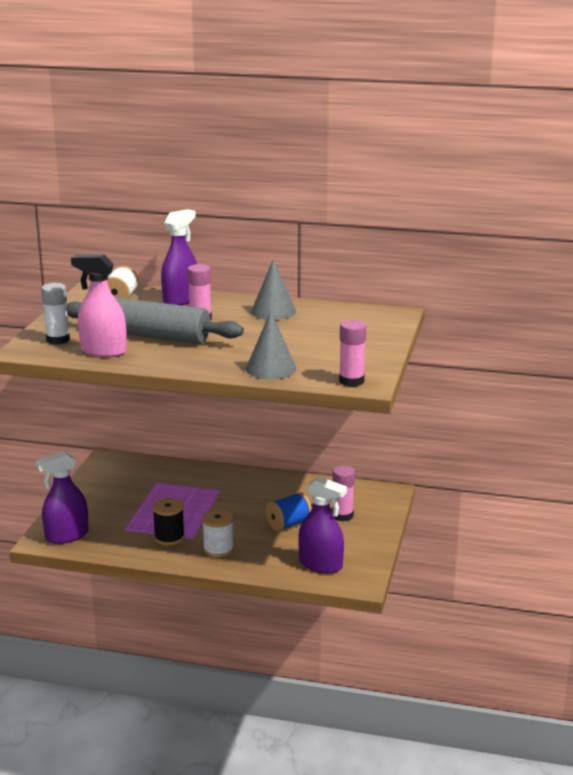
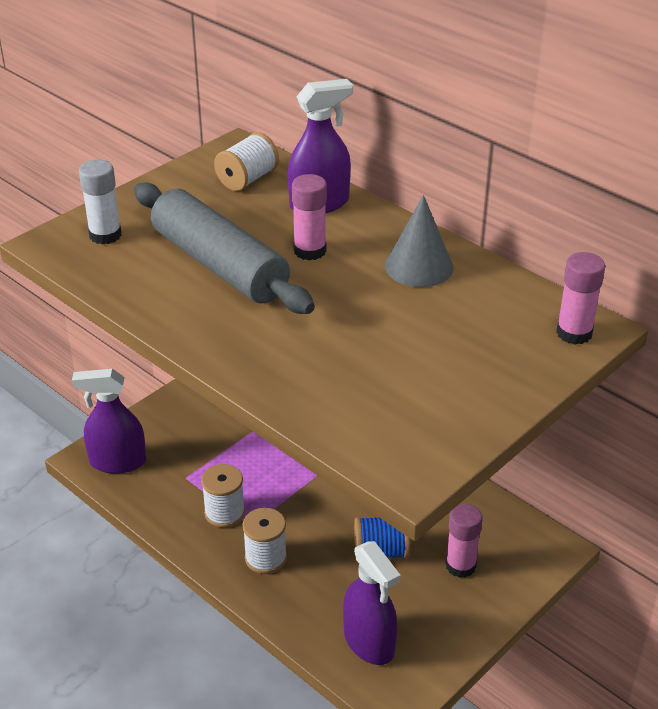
camera: 30 degrees right, 15 degrees up
pink spray bottle [71,254,127,357] -> none
black spool [152,498,185,545] -> white spool [201,464,245,528]
grey cone [246,311,297,379] -> none
pink glue stick [339,320,366,387] -> pink glue stick moved to [556,252,605,345]

